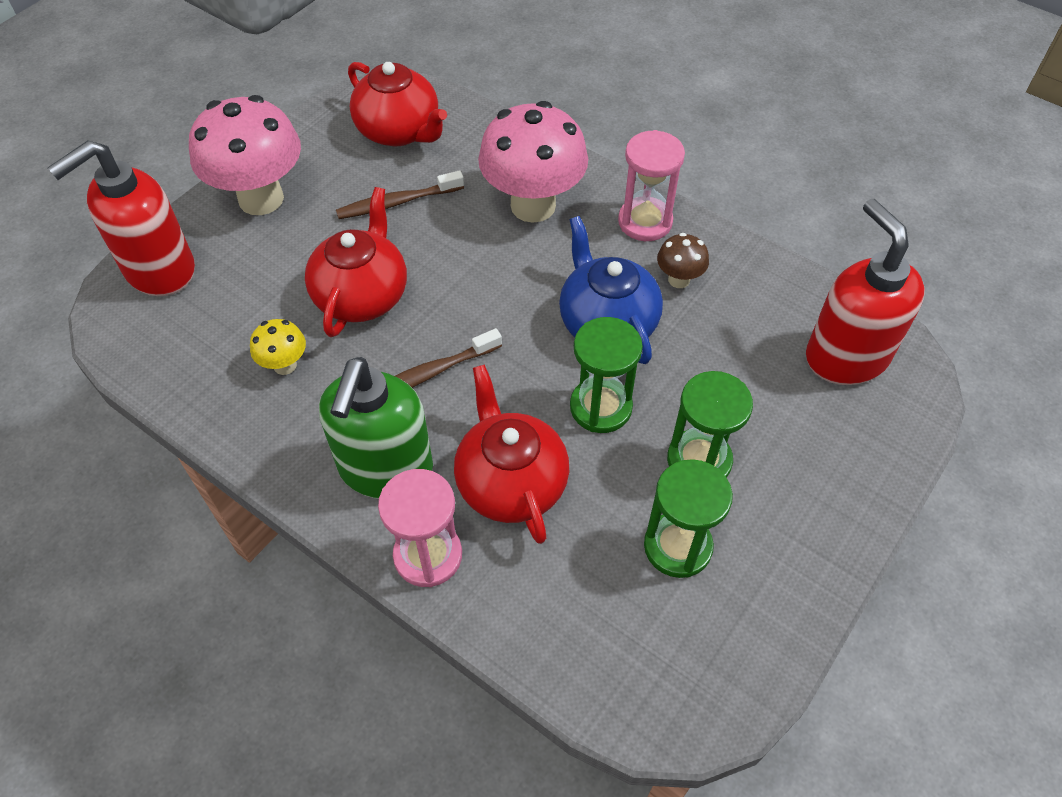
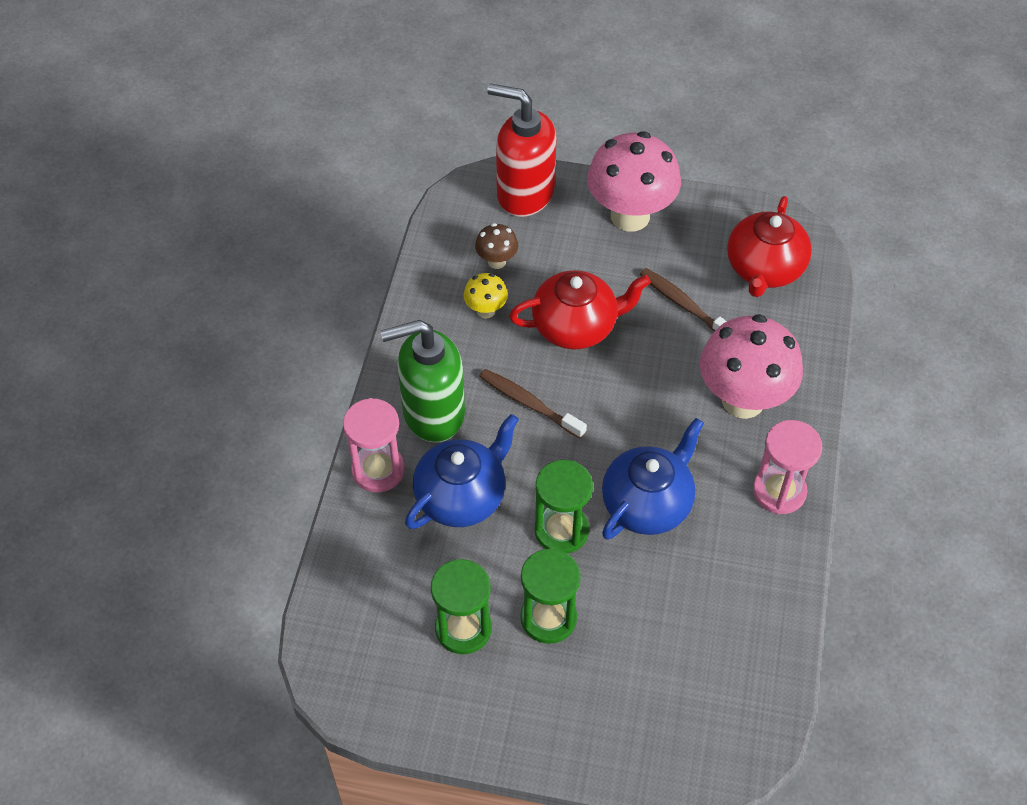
camera: 65 degrees right, 0 degrees up
red teapot [454,364,569,544] -> blue teapot [405,414,519,529]
brown mushroom [657,233,709,288] -> brown mushroom moved to [475,223,518,269]
red soap dispenser [806,199,925,385] -> none

